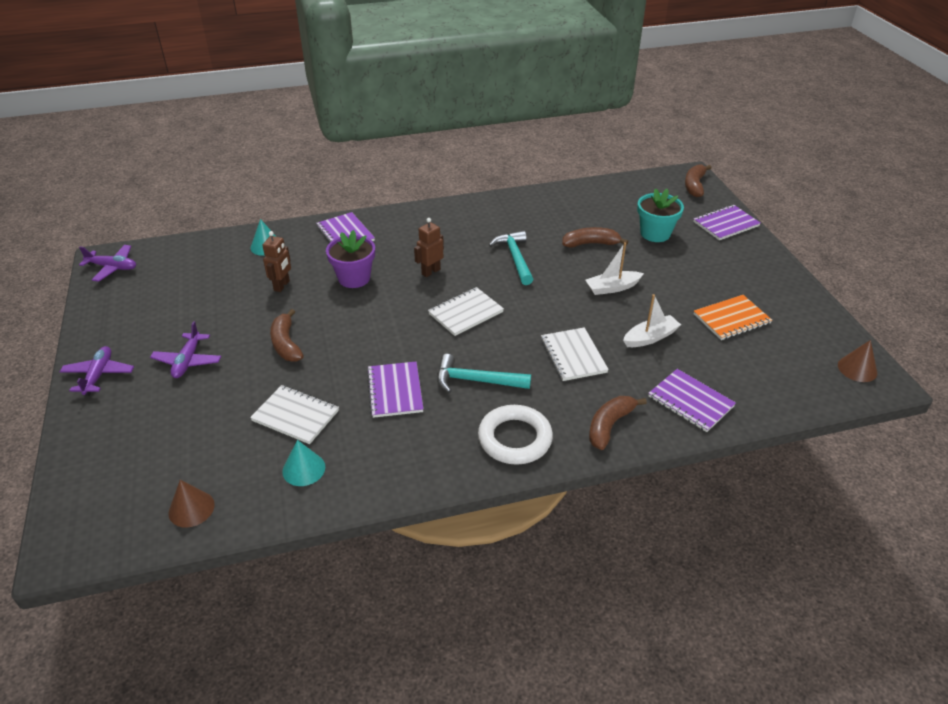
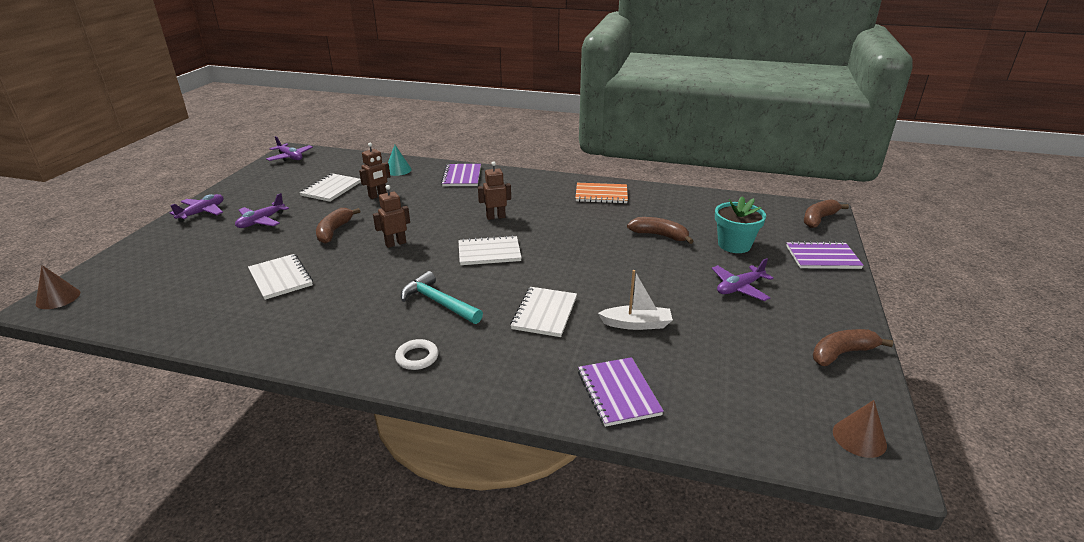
camera: 30 degrees right, 10 degrees down
brown cone [169,480,215,528] -> brown cone moved to [36,265,80,309]
turquoise cone [282,440,325,486] -> none
purple flower pot [326,230,375,288] -> none
purple notebook [367,361,423,418] -> none
white ring [478,405,553,465] -> white ring [395,339,438,370], size x0.55
turquoise hammer [489,231,533,285] -> none
white boat [585,242,644,295] -> none
brown banana [589,396,647,450] -> brown banana moved to [813,329,893,366]
orange notebook [694,295,772,340] -> orange notebook moved to [575,183,628,204]
none -> white notebook [299,173,361,202]
none -> brown robot [373,185,410,248]
none -> purple plane [712,258,773,301]

